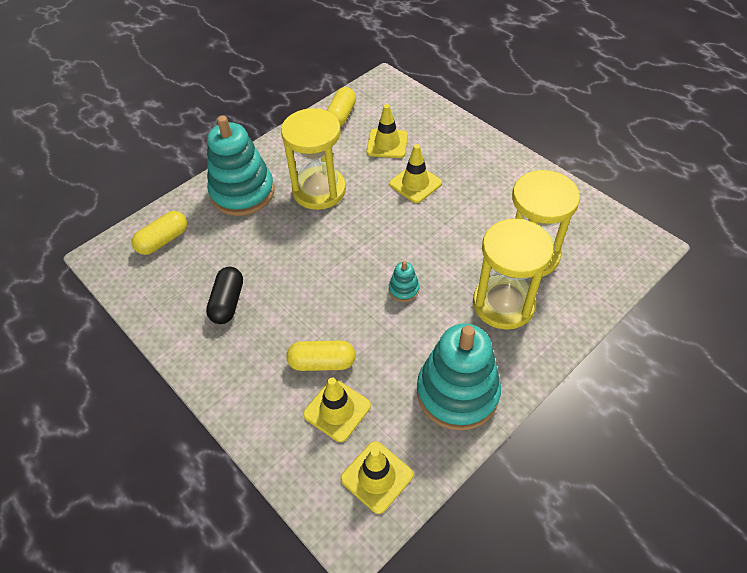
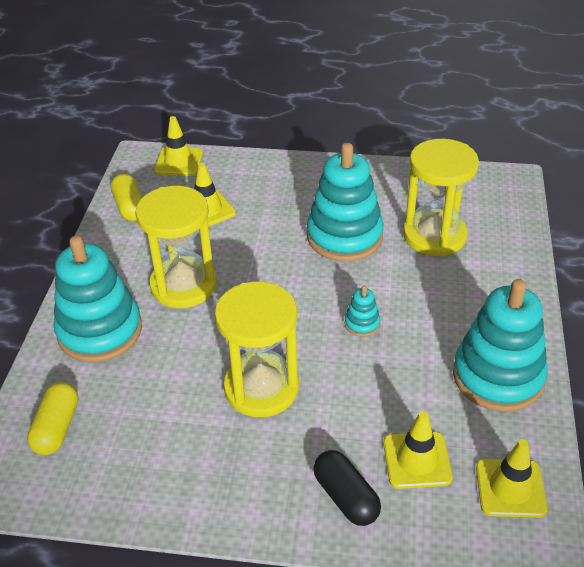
camera: 40 degrees left, 10 degrees down
black capsule [206,267,243,324] -> black capsule moved to [313,450,381,526]
yellow capsule [286,341,356,371] -> none
yellow traffic cone [389,144,442,203] -> yellow traffic cone moved to [154,116,203,176]
yellow hourglass [473,219,554,330] -> yellow hourglass moved to [214,281,299,417]
none -> turquoise stacking toy [307,143,384,261]

